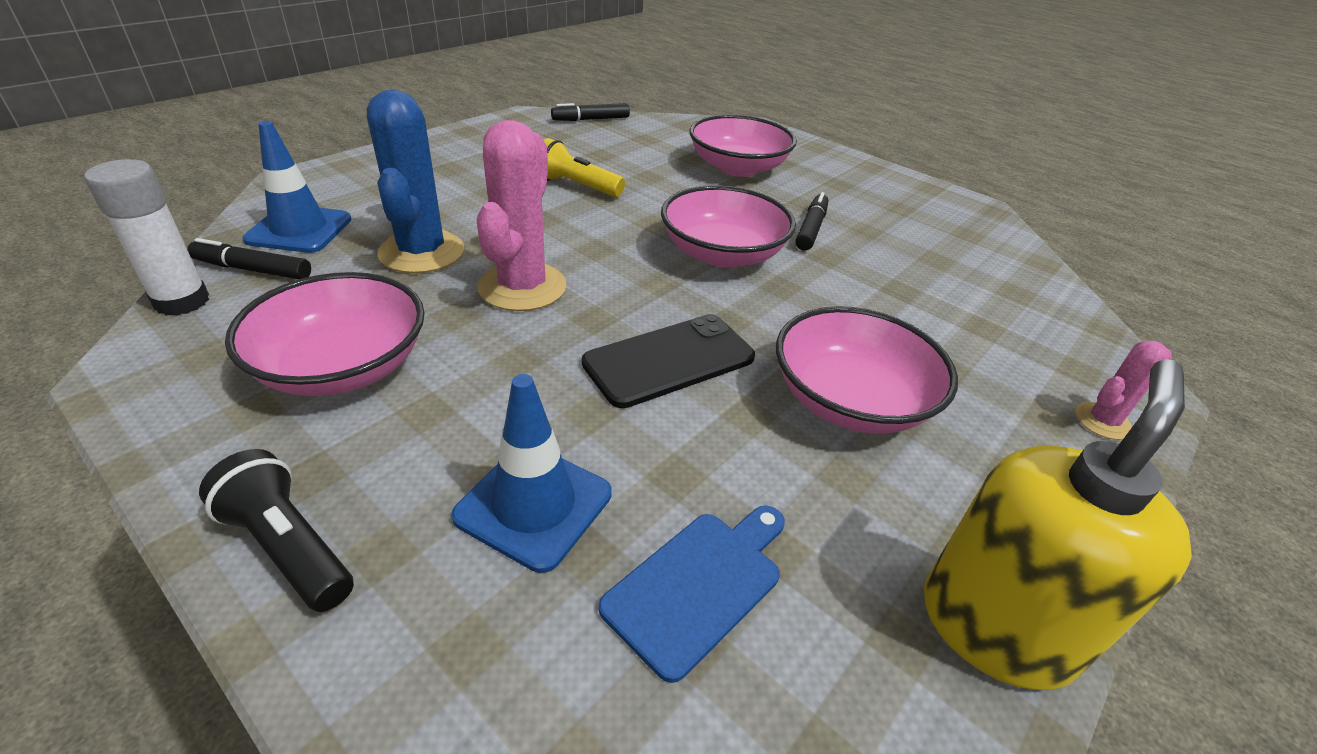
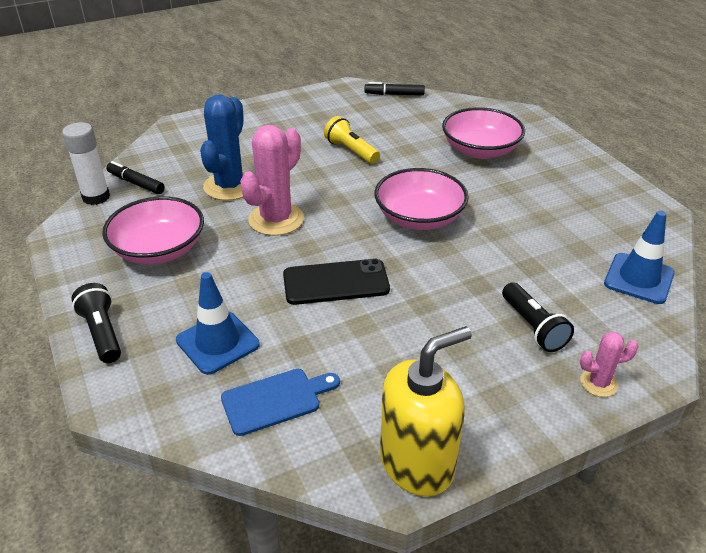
camera: 25 degrees right, 0 degrees up
blue traffic cone [243,121,352,253] -> blue traffic cone moved to [604,211,675,304]
pink bowl [776,306,958,434] -> none
black marker [796,192,828,251] -> none
none -> black flashlight [502,282,574,352]

